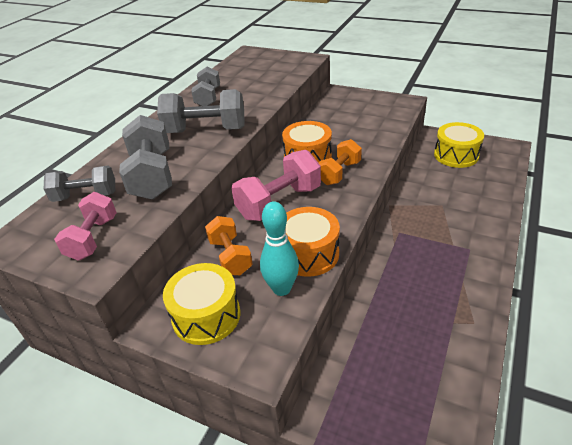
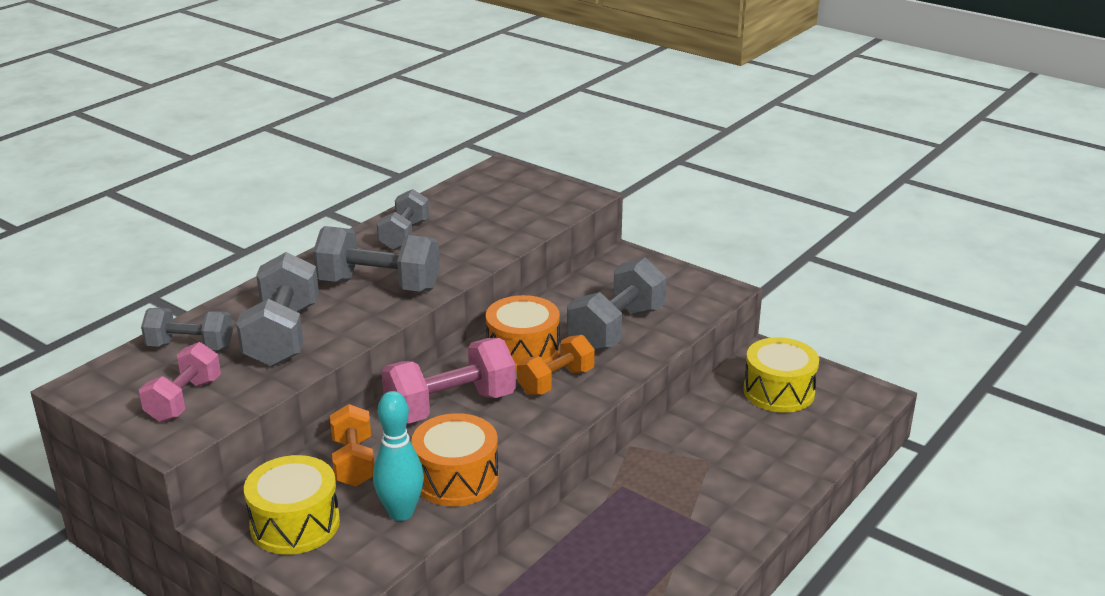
camera: 10 degrees right, 10 degrees down
none -> grey dumbbell [567,258,667,351]

